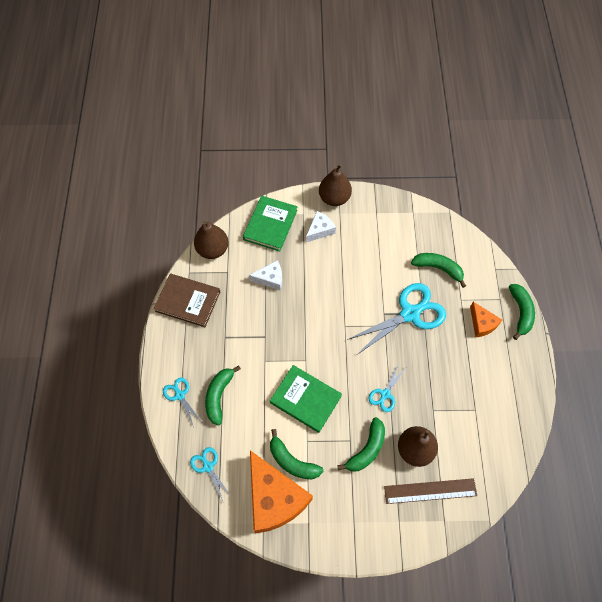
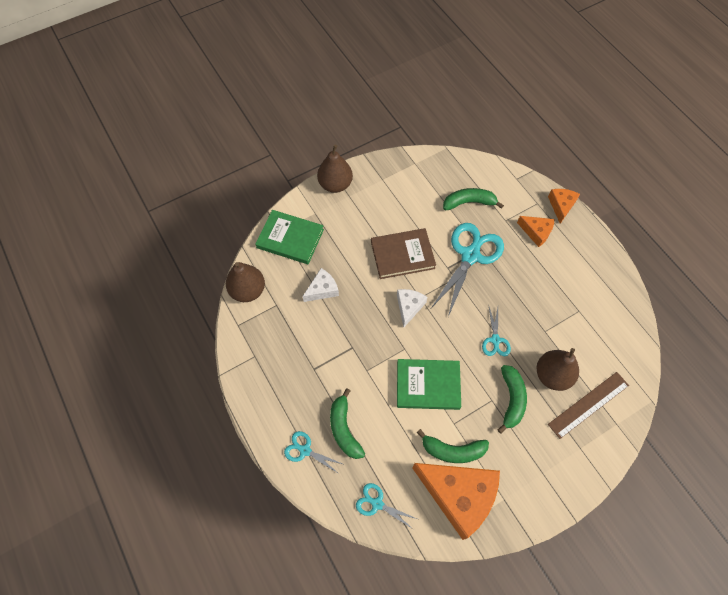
camera: 30 degrees left, 0 degrees up
brown book [154,274,220,327] -> brown book moved to [371,228,436,279]
green book [243,196,298,252] -> green book turned 60 degrees counterclockwise [255,210,324,264]
white cheese [306,211,336,242] -> white cheese moved to [397,289,428,327]
green banana [509,284,535,340] -> orange cheese [548,189,580,224]

